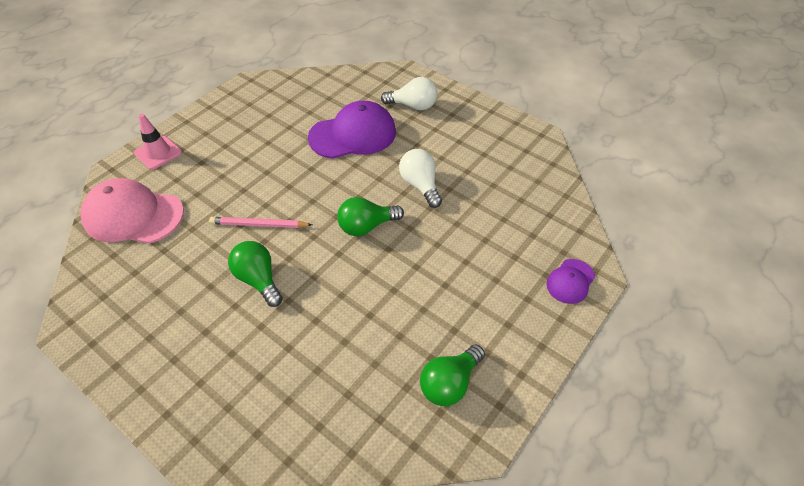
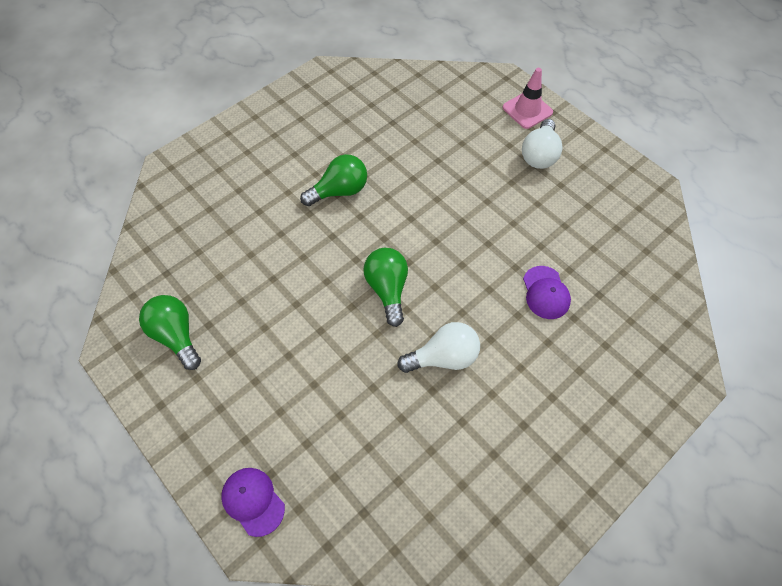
camera: 100 degrees right, 10 degrees up
pink cap [81,178,184,244] -> none
pink pencil [209,217,312,228] -> none
purple cap [308,101,396,159] -> purple cap [523,266,571,319], size x0.51
white light bulb [381,77,437,110] -> white light bulb moved to [522,119,563,169]

